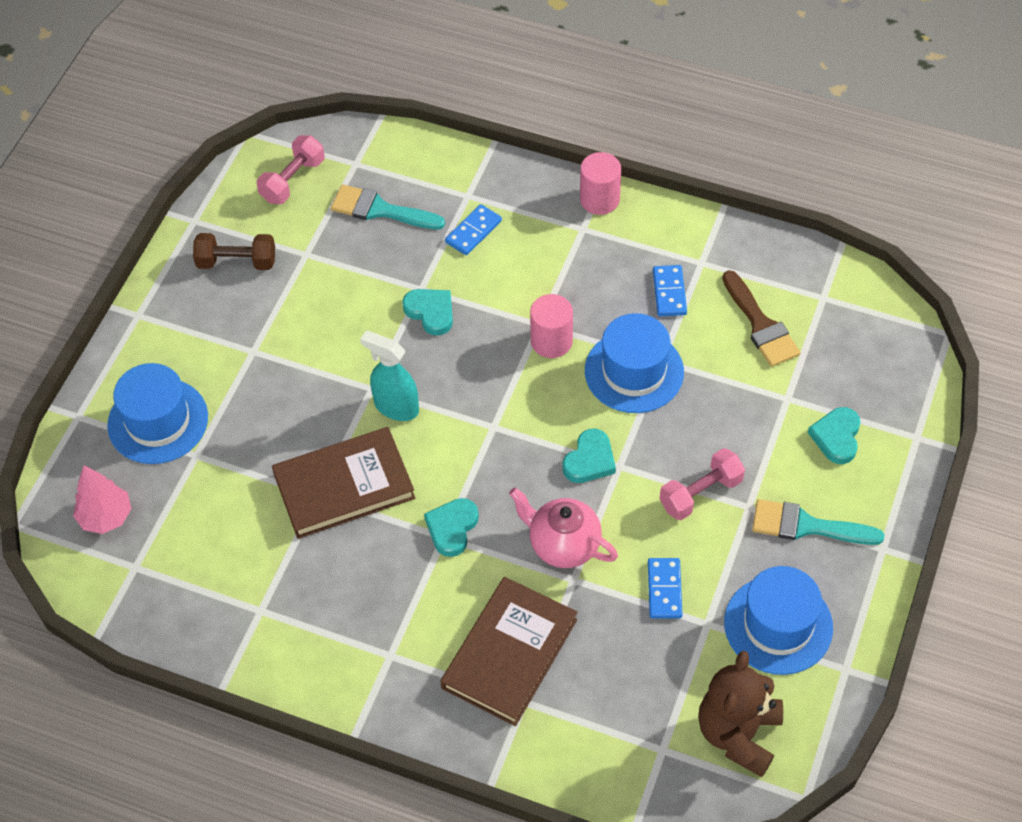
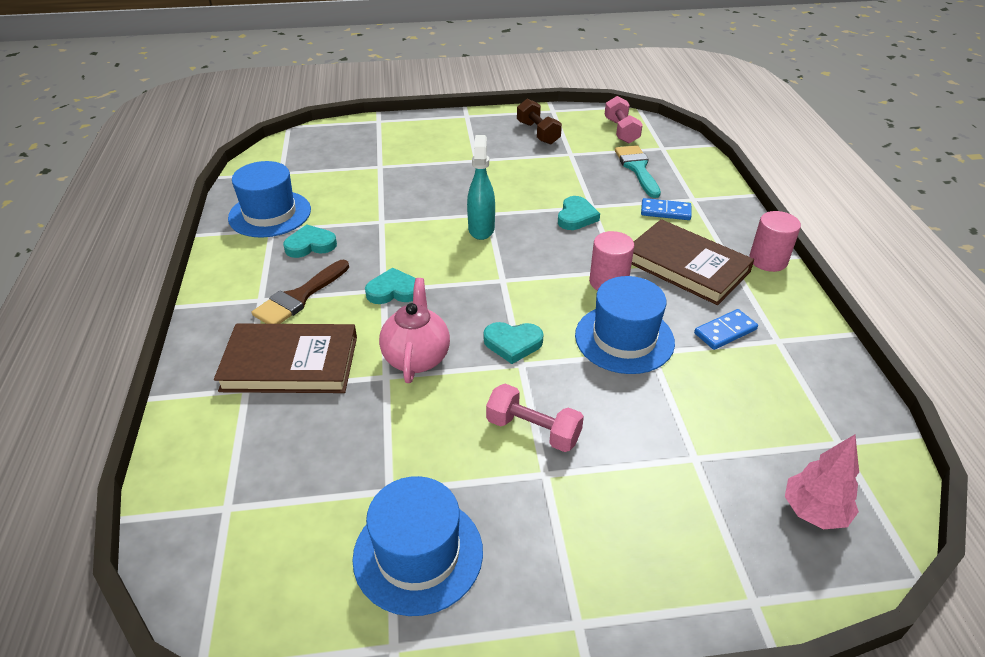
camera: 60 degrees right, 15 degrees down
pink tree [73,465,131,534] -> pink tree moved to [785,434,859,529]
blue hat [107,363,208,464] -> blue hat moved to [228,161,311,237]
pink dumbbell [257,135,324,204] -> pink dumbbell turned 75 degrees clockwise [604,96,643,143]
brown book [272,427,415,539] -> brown book moved to [631,219,754,305]
blue domino [648,558,683,618] -> none
brown teddy bear [698,651,783,777] -> none
brown brush [722,270,801,367] -> brown brush moved to [252,260,349,324]
turquoise brush [752,499,885,545] -> none
turquoise heart [808,407,861,464] -> turquoise heart moved to [283,224,337,258]

